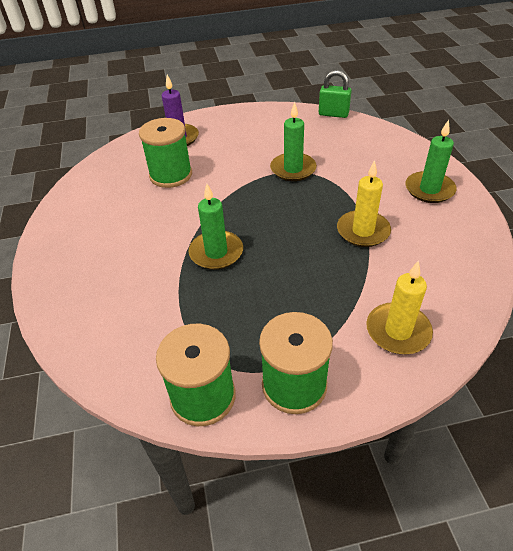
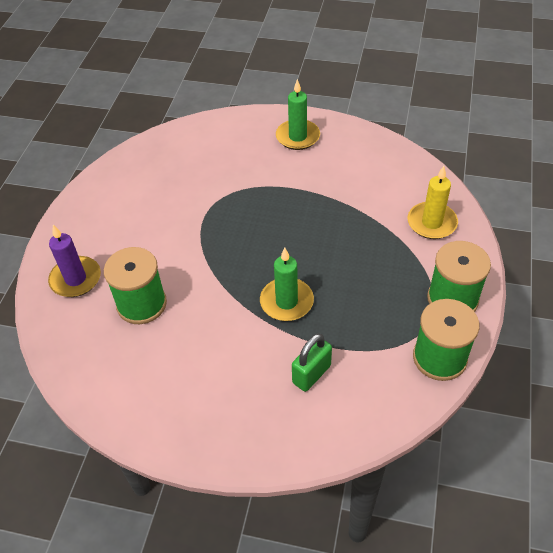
camera: 65 degrees left, 5 degrees up
green candle [270,102,317,181] -> none
green padlock [319,70,351,118] -> green padlock moved to [292,333,332,392]
yellow candle [337,160,391,247] -> none

